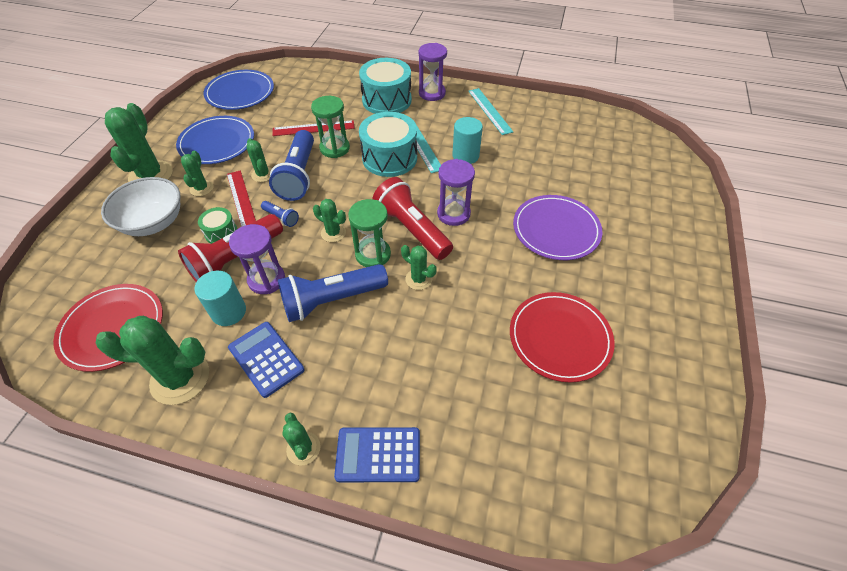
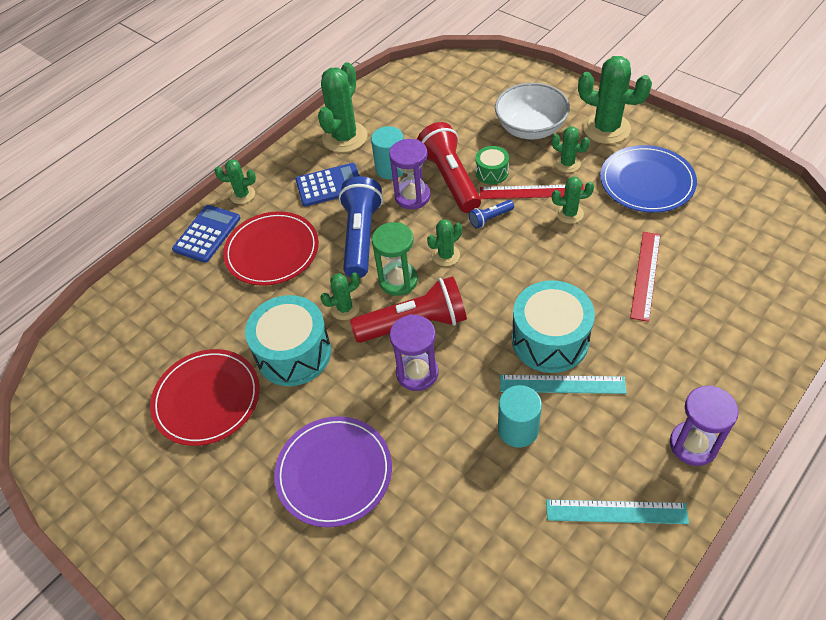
camera: 120 degrees right, 0 degrees up
red plate [53,284,163,372] -> red plate moved to [223,211,319,286]
blue plate [204,70,274,110] -> none
blue flashlight [269,130,314,201] -> none
green hourglass [311,96,350,158] -> none
turquoise drum [359,58,412,114] -> turquoise drum moved to [245,295,331,386]

